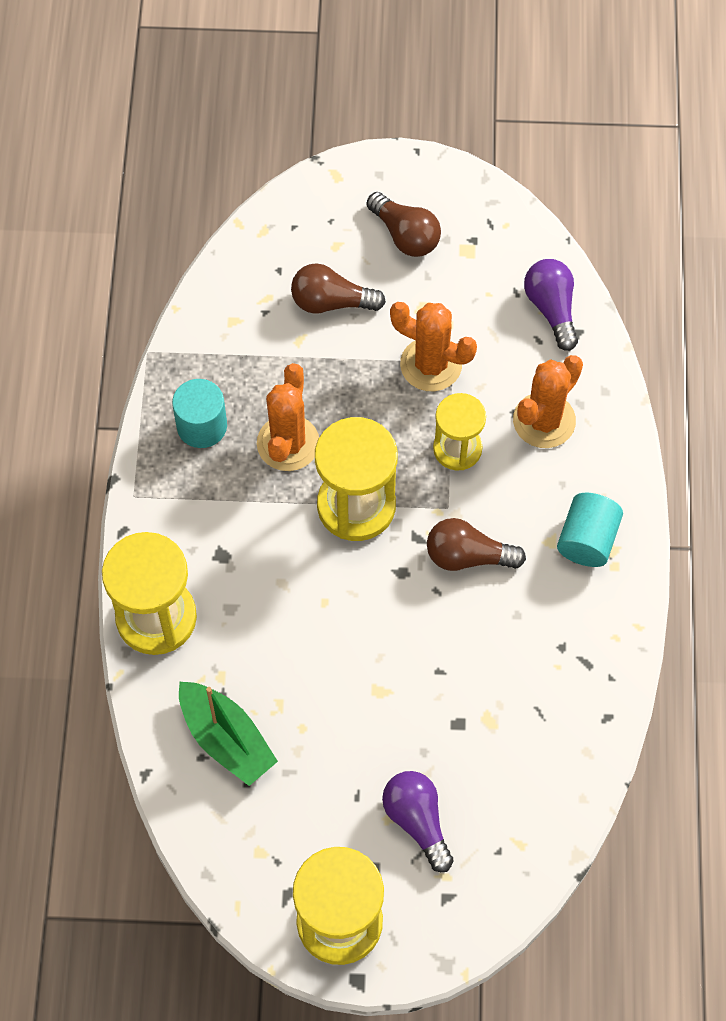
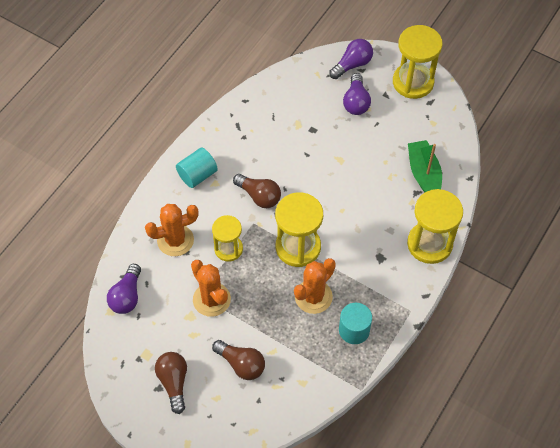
camera: 150 degrees left, 5 degrees down
none -> purple light bulb [329,39,373,79]

